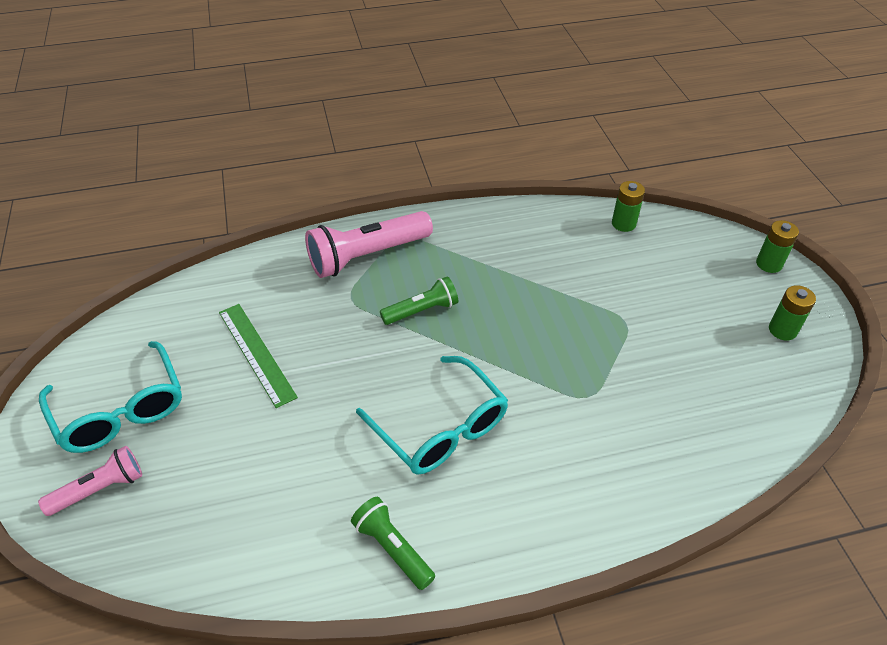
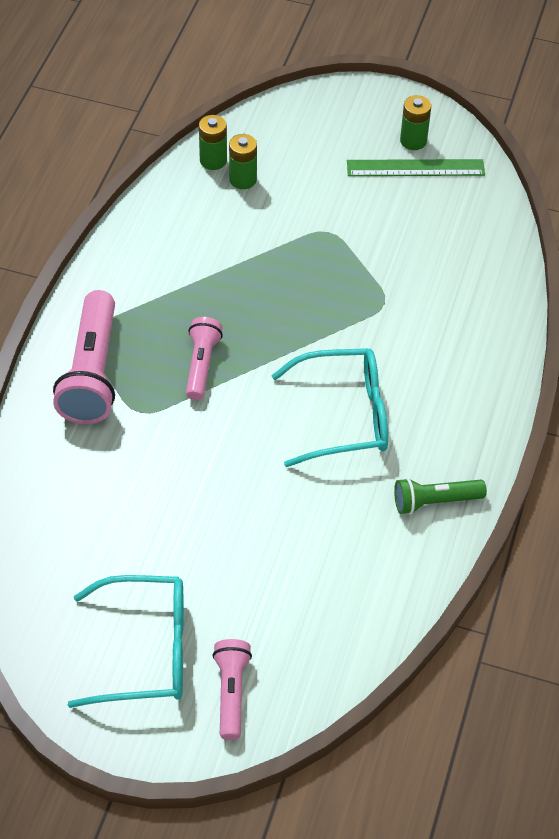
camera: 60 degrees left, 5 degrees up
green ruler [219,304,298,408] -> green ruler moved to [347,159,485,176]
green flashlight [380,276,458,325] -> pink flashlight [186,317,223,400]
green battery [756,220,799,273] -> green battery moved to [229,134,257,189]

